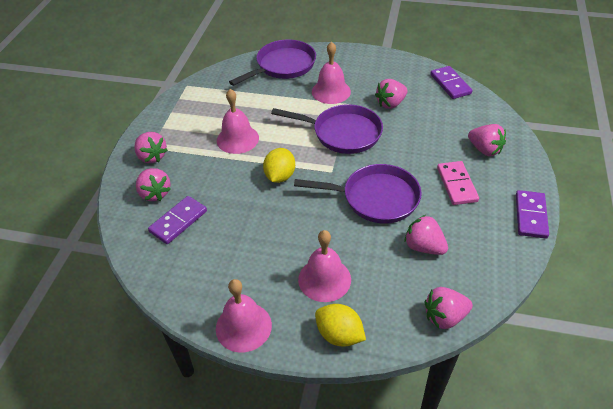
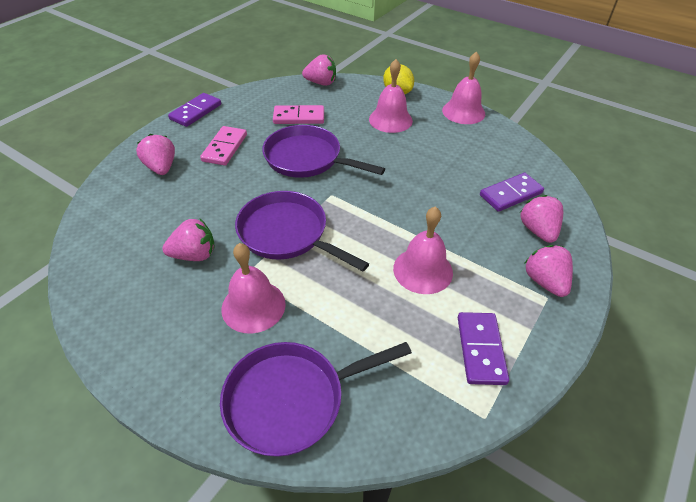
camera: 160 degrees left, 0 degrees up
yellow lemon [263,148,295,183] -> none
pink strawberry [405,215,448,255] -> pink domino [273,105,324,124]
purple domino [430,66,472,99] -> purple domino moved to [458,312,509,385]

